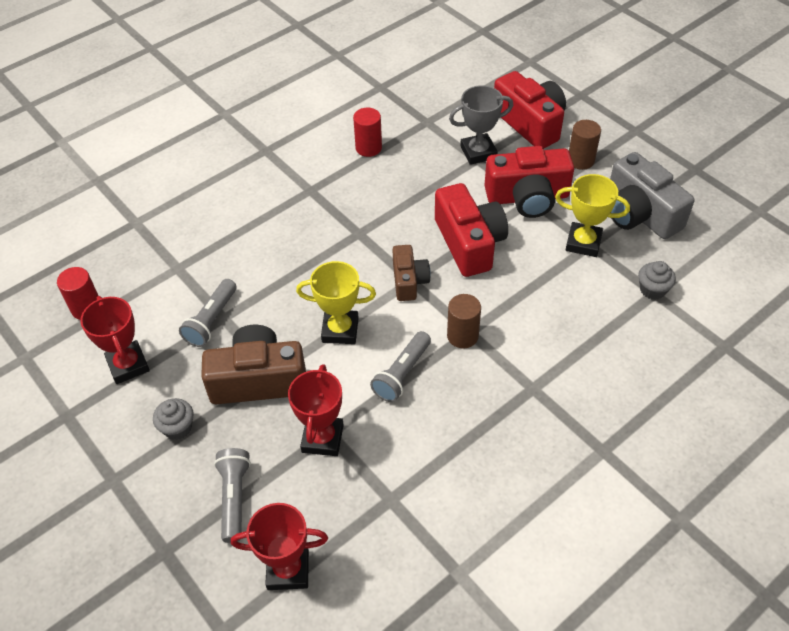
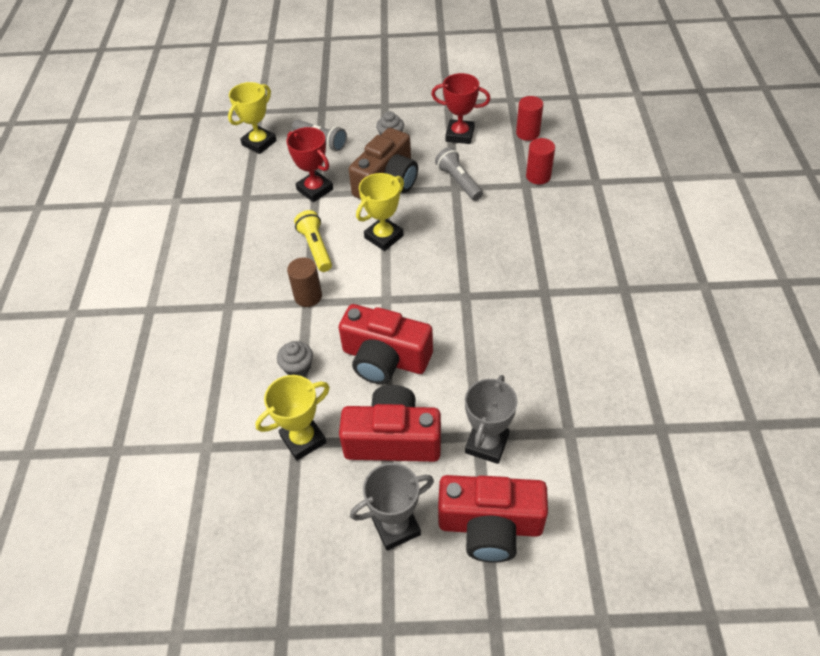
camera: 130 degrees right, 0 degrees up
red trophy [231,503,328,590] -> yellow trophy [228,82,277,154]
red cylinder [353,108,382,157] -> red cylinder moved to [526,138,555,185]
grey flashlight [370,331,431,402] -> yellow flashlight [294,210,332,272]
brown camera [392,245,431,301] -> none
red camera [484,146,574,218] -> red camera turned 60 degrees clockwise [339,385,441,462]
brown cylinder [569,120,601,170] -> grey trophy [350,463,434,550]
grey camera [610,152,694,239] -> none
grey cupcake [638,261,676,300] -> grey cupcake moved to [277,341,313,377]

